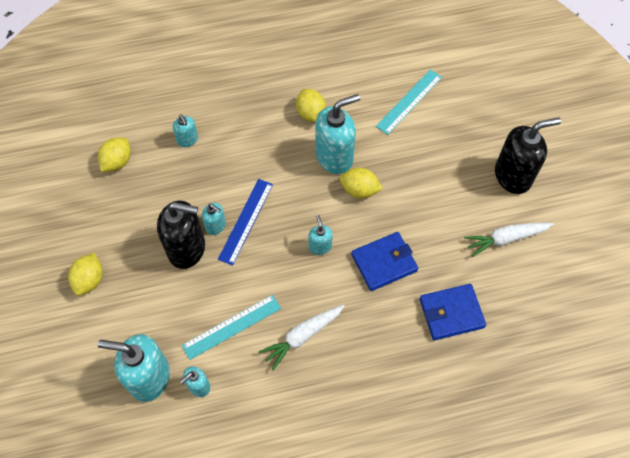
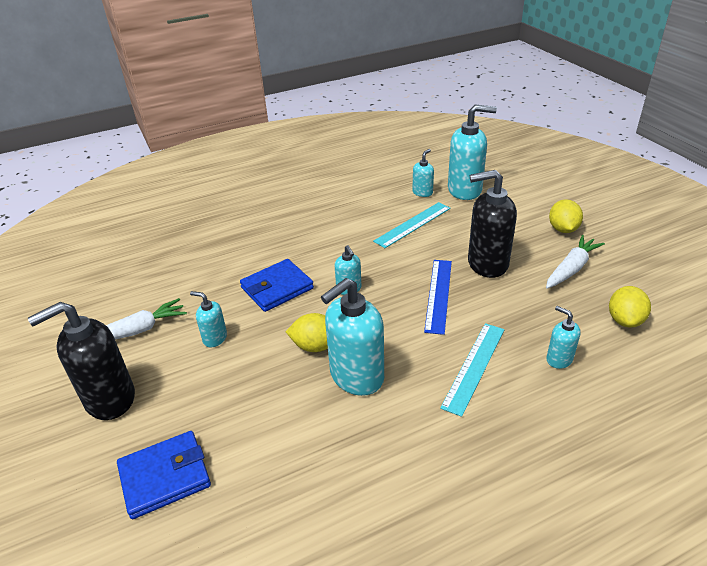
camera: 170 degrees right, 25 degrees down
turquoise soap dispenser [202,203,226,235] -> turquoise soap dispenser moved to [190,291,227,348]
white carrot [259,305,344,370] -> white carrot moved to [546,235,605,289]
yellow lemon [296,89,326,122] -> none
turquoise ruler [376,69,442,135] -> turquoise ruler moved to [440,323,504,417]
blue wallet [420,284,486,340] -> blue wallet moved to [117,431,211,519]

